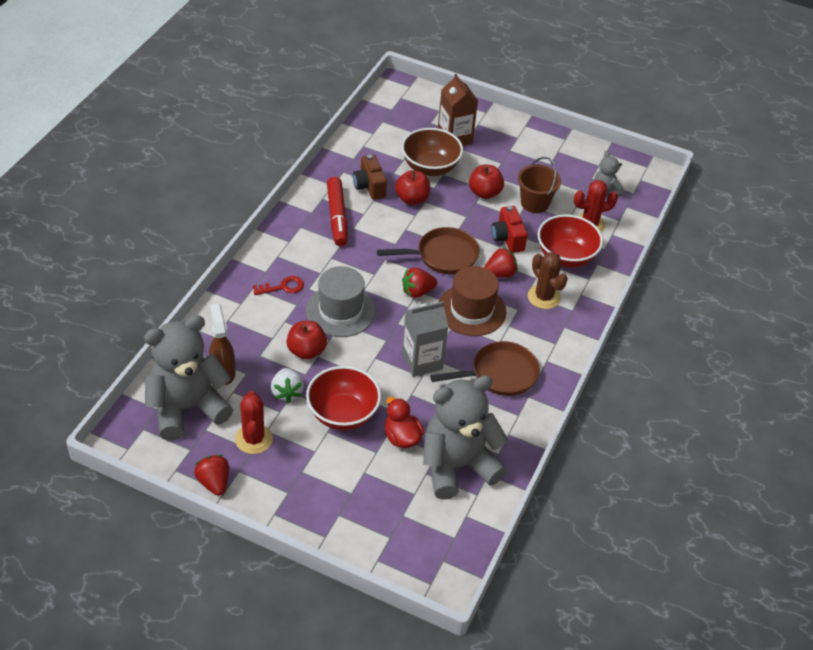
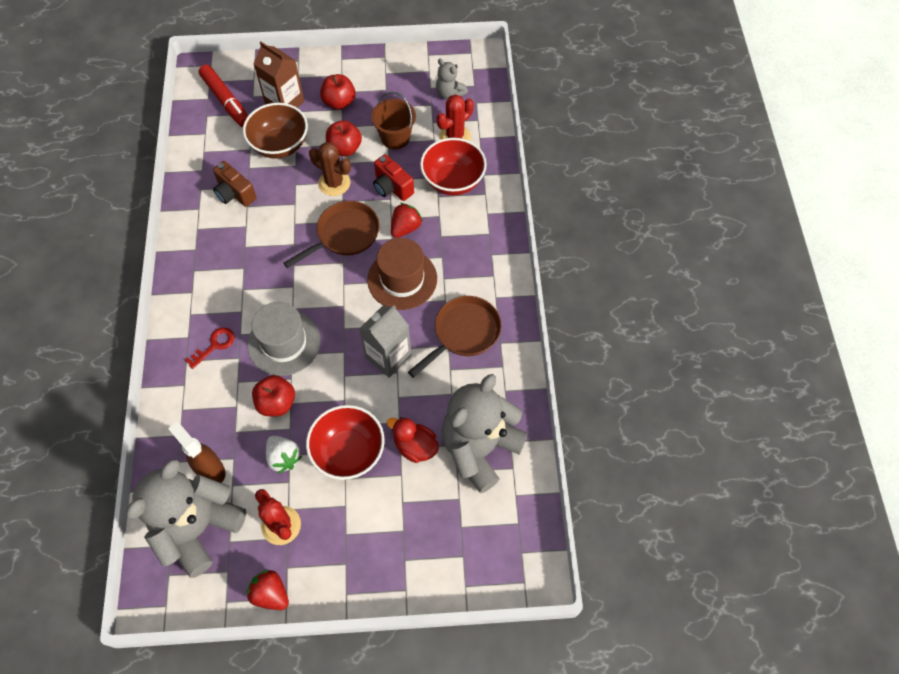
camera: 25 degrees left, 15 degrees up
red marker [327,177,348,246] -> red marker moved to [198,64,248,127]
red apple [395,170,430,205] -> red apple moved to [320,74,356,110]
red strawberry [402,268,437,298] -> none
brown cactus [528,252,568,309] -> brown cactus moved to [309,142,351,196]

